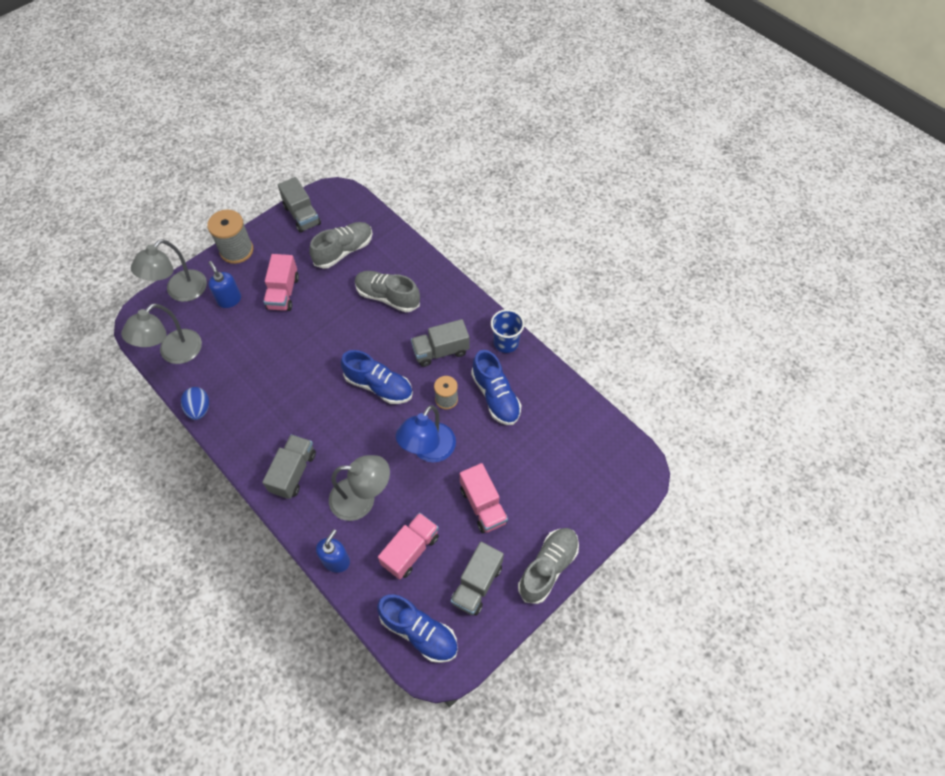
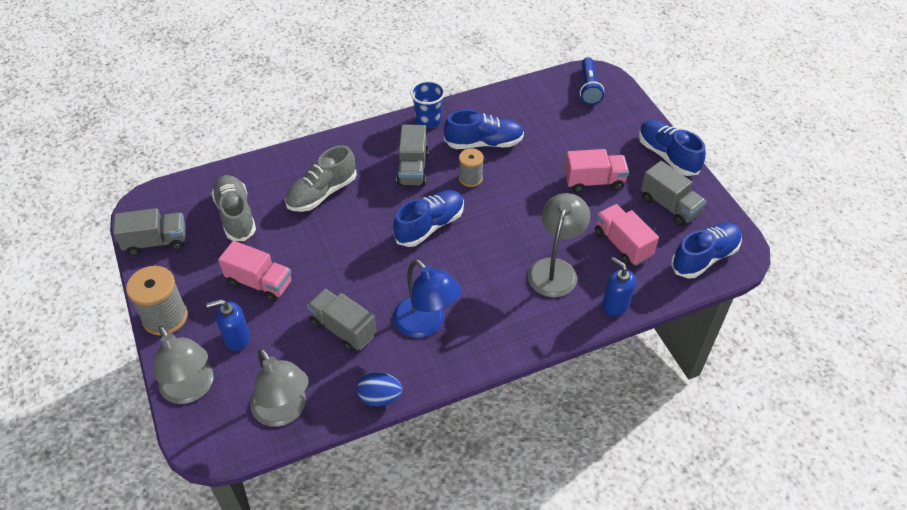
camera: 70 degrees left, 10 degrees down
grey truck [262,434,316,499] -> grey truck moved to [307,289,377,352]
blue lamp [396,405,456,462] -> blue lamp moved to [393,259,461,338]
grey shoe [518,528,579,604] -> blue shoe [639,120,706,176]
none -> blue flashlight [580,57,604,105]

